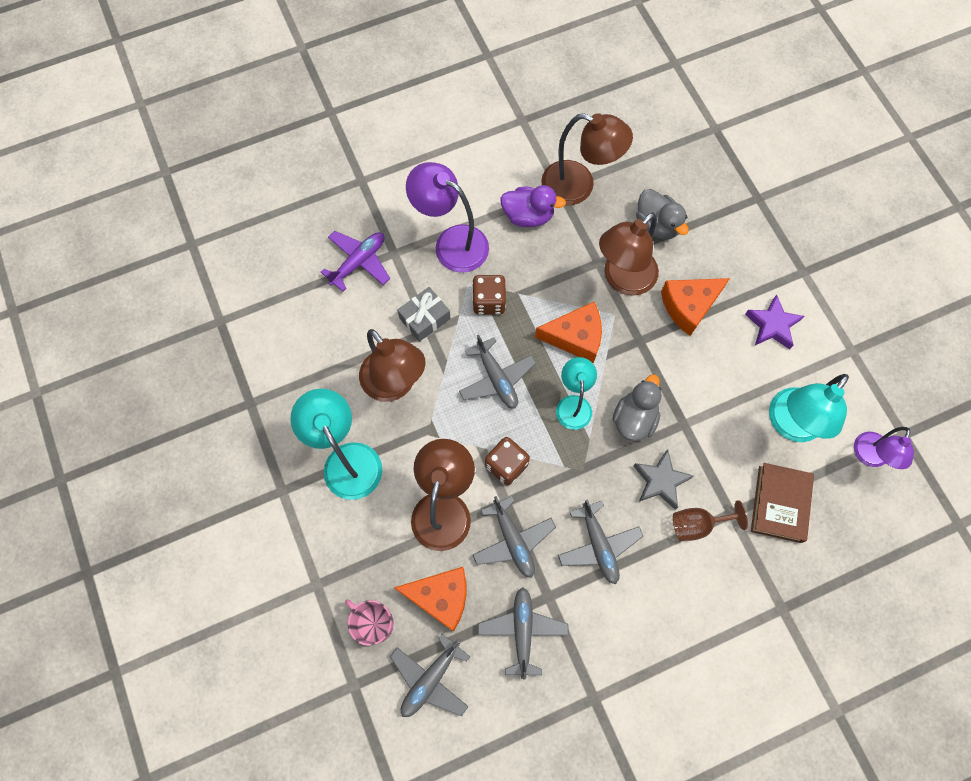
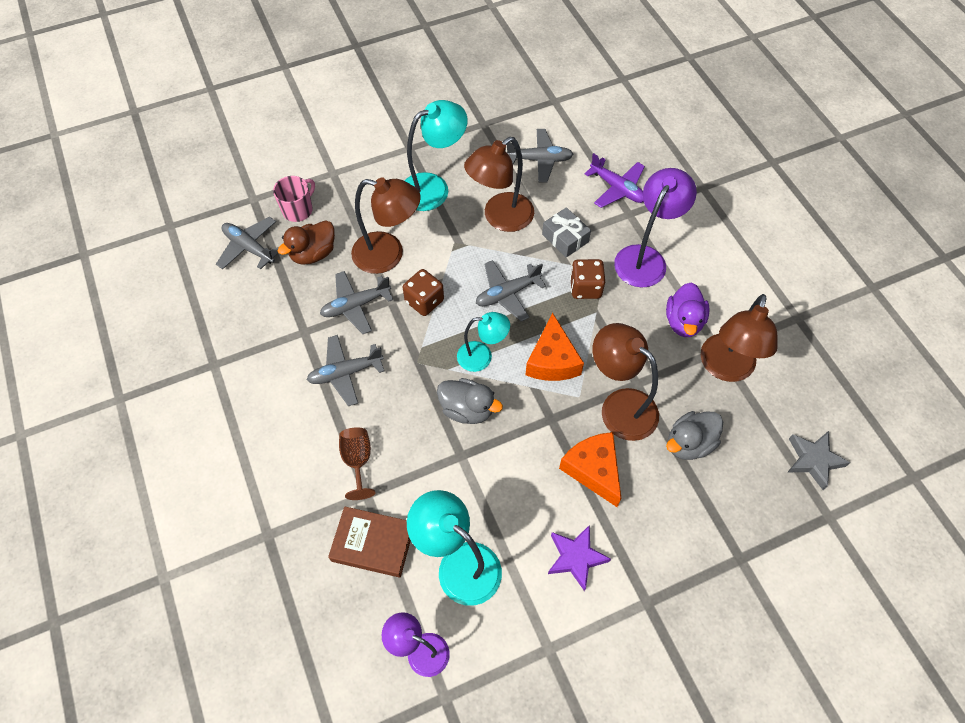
camera: 90 degrees right, 10 degrees down
orange cheese [394,567,467,632] -> brown duck [278,221,335,265]
grey plane [478,587,569,679] -> grey plane moved to [506,129,574,182]
grey star [633,449,694,510] -> grey star moved to [788,431,850,490]

